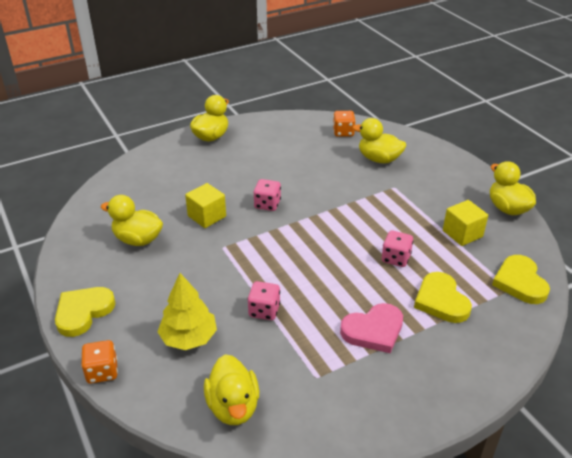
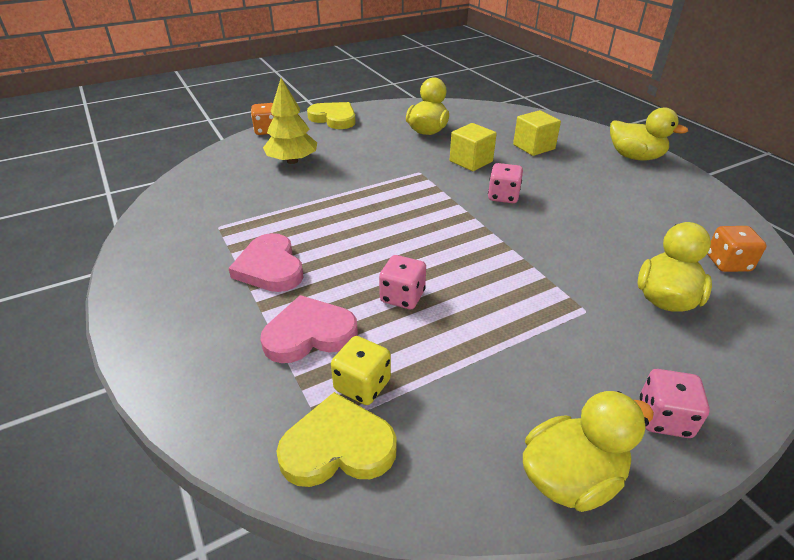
camera: 90 degrees right, 0 degrees up
yellow duck [204,354,259,425] -> none
pink dice [247,281,280,320] -> pink dice moved to [640,369,710,438]
yellow heart [414,272,472,323] -> pink heart [260,295,358,363]
yellow cube [443,200,488,246] -> yellow cube moved to [513,110,561,156]
none -> yellow dice [331,336,391,405]

